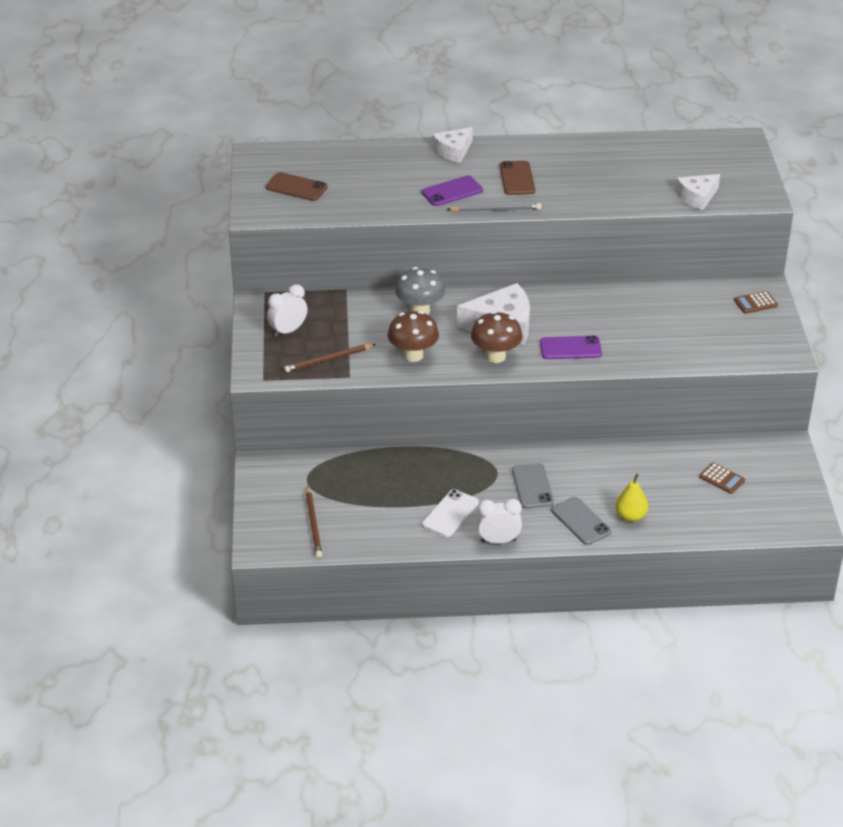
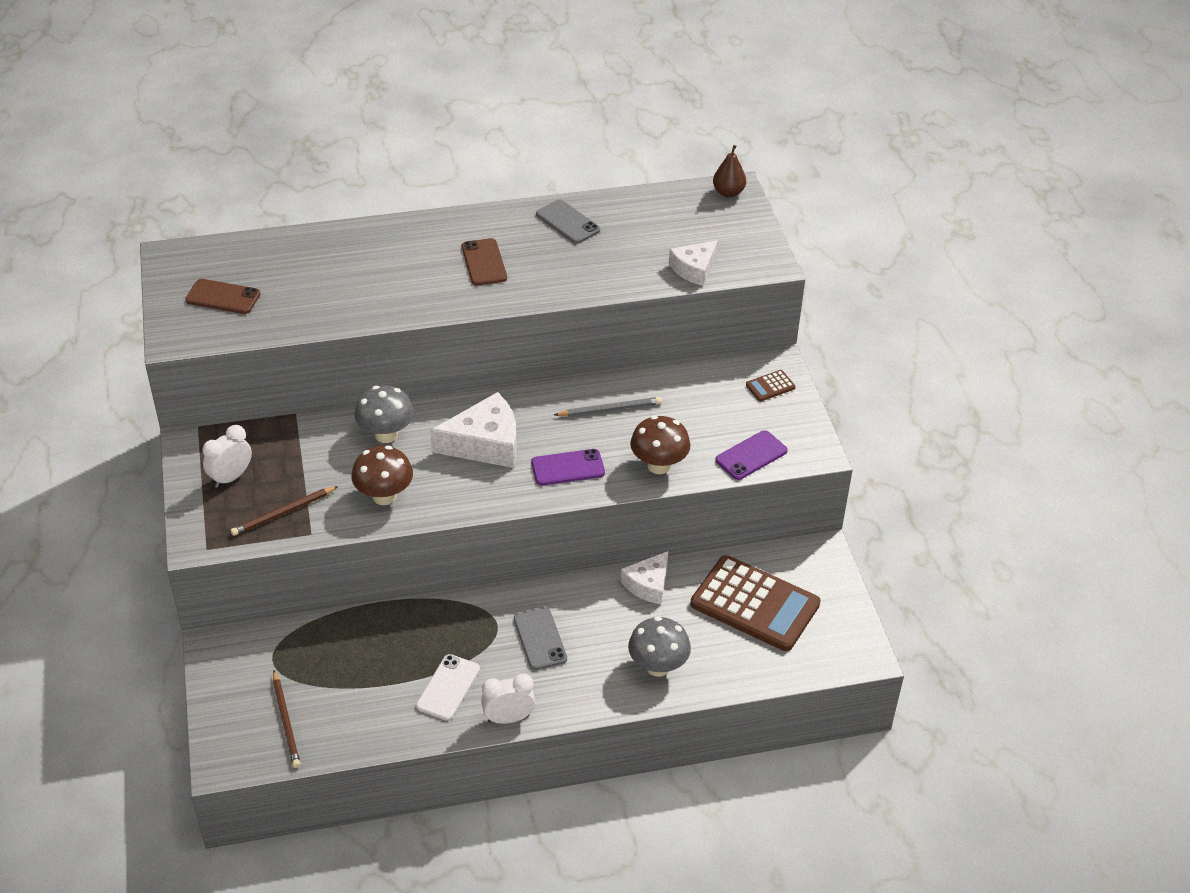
camera: 10 degrees left, 5 degrees up
purple phone [421,175,483,206] -> purple phone moved to [715,430,788,480]
white cheese [432,127,473,163] -> white cheese moved to [621,551,668,604]
grey pencil [447,203,542,212] -> grey pencil moved to [554,397,662,417]
brown mushroom [471,311,522,363] -> brown mushroom moved to [630,416,690,474]
grey phone [551,497,611,545] -> grey phone moved to [536,200,600,244]
yellow pear [615,474,648,522] -> grey mushroom [628,616,691,677]
brown calculator [699,463,745,494] -> brown calculator [690,555,820,651], size x2.48
none -> brown pear [713,145,746,197]

